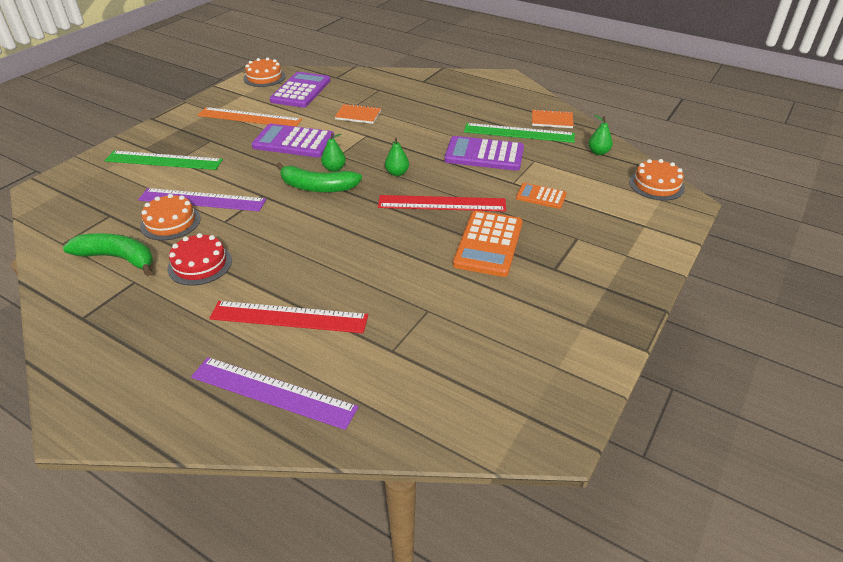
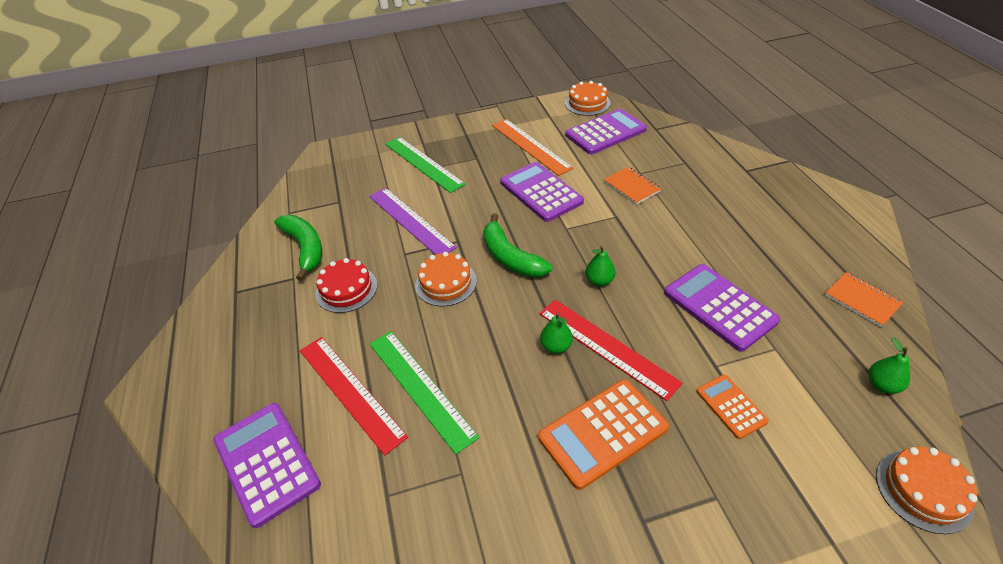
camera: 45 degrees right, 5 degrees up
orange cake [140,194,201,241] -> orange cake moved to [415,252,477,306]
purple ruler [191,357,358,430] -> purple calculator [214,403,321,528]
green pear [321,132,346,172] -> green pear moved to [540,313,573,354]
green ruler [464,123,575,143] -> green ruler moved to [369,331,479,454]

